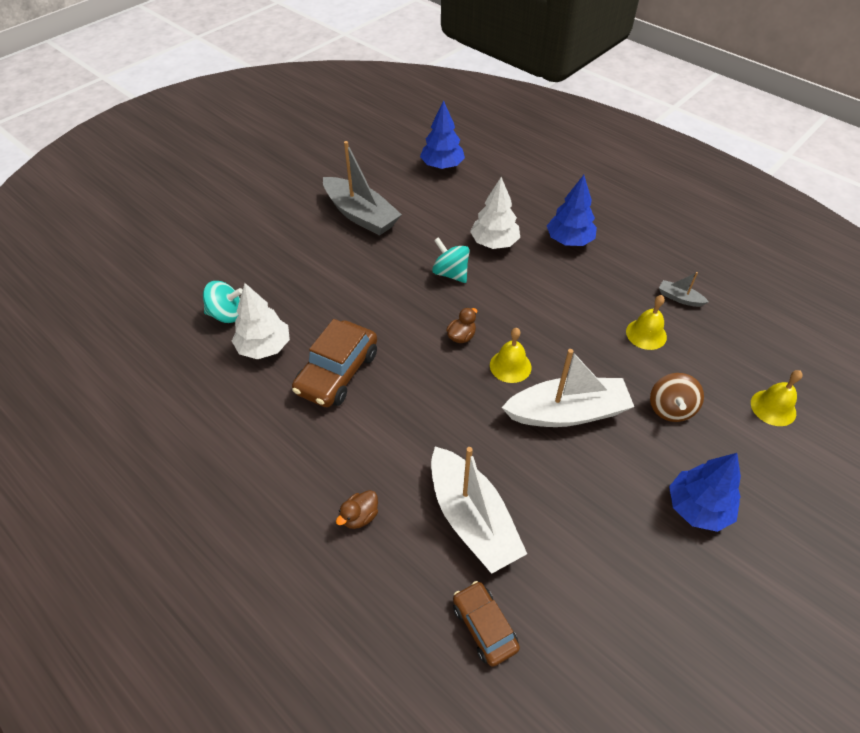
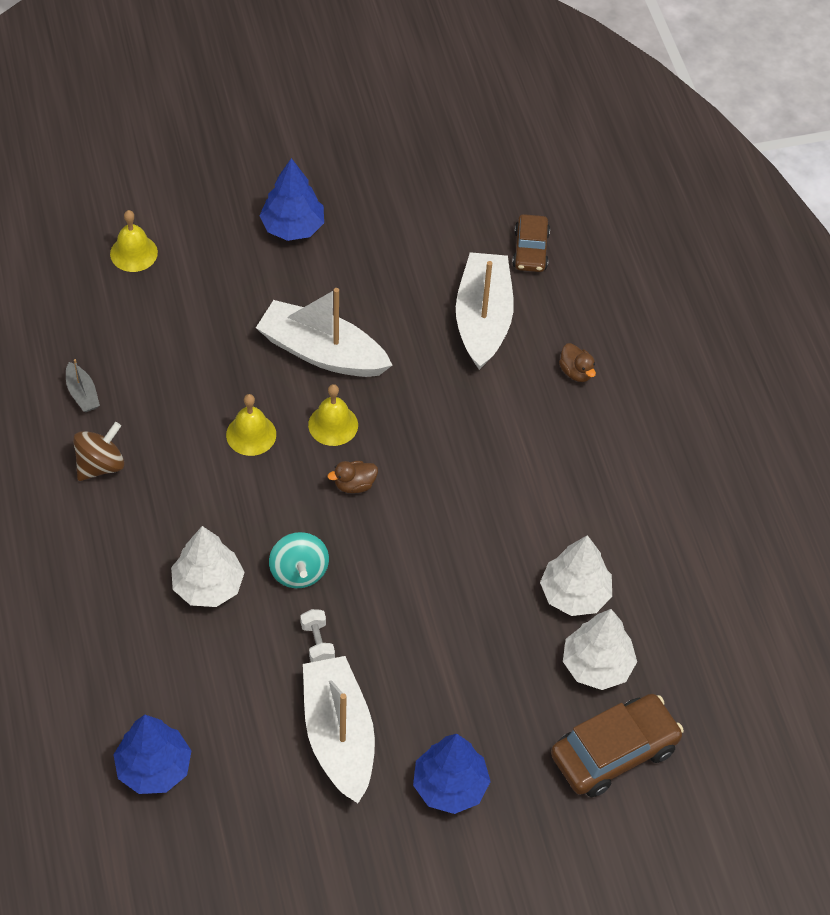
camera: 150 degrees left, 5 degrees up
turquoise spinning top [203,281,242,323] -> white tree [563,609,637,690]
brown car [292,319,377,407] -> brown car moved to [551,694,684,797]
grey boat [323,141,402,236] -> white boat [303,656,375,803]
brown duck [336,490,378,529] -> brown duck turned 75 degrees clockwise [559,343,596,382]
blue tree [547,175,597,246] -> blue tree moved to [413,734,491,814]
yellow bell [626,295,667,350] -> yellow bell moved to [226,394,276,456]
brown spinning top [650,373,704,422] -> brown spinning top moved to [73,422,124,481]
none -> white dumbbell [300,609,335,662]

